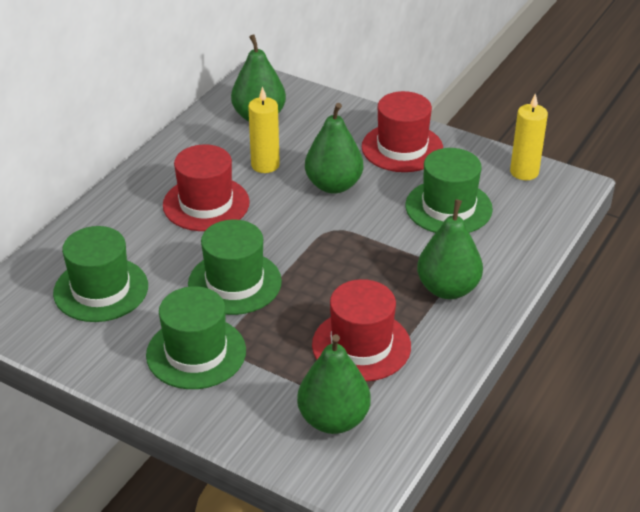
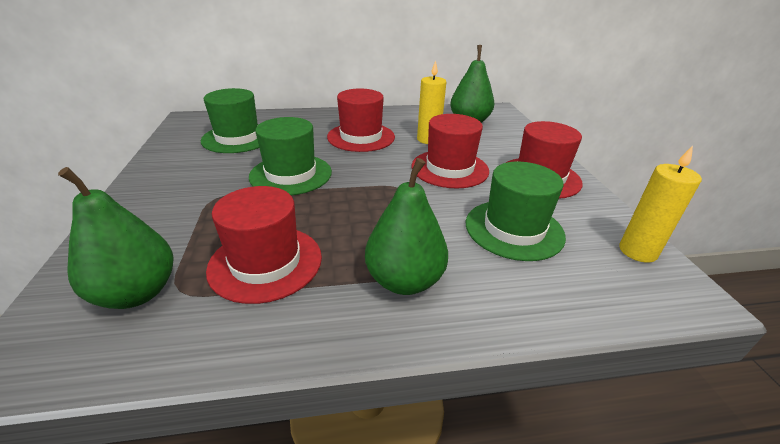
camera: 50 degrees right, 5 degrees down
green hat [146,286,246,389] -> none
green pear [305,103,363,194] -> red hat [412,114,489,188]

